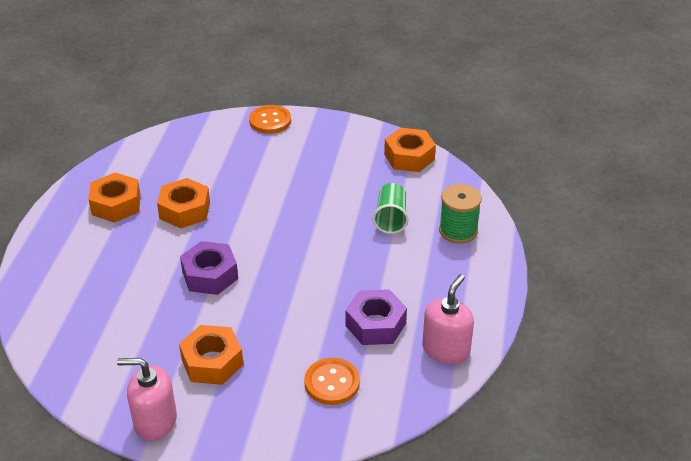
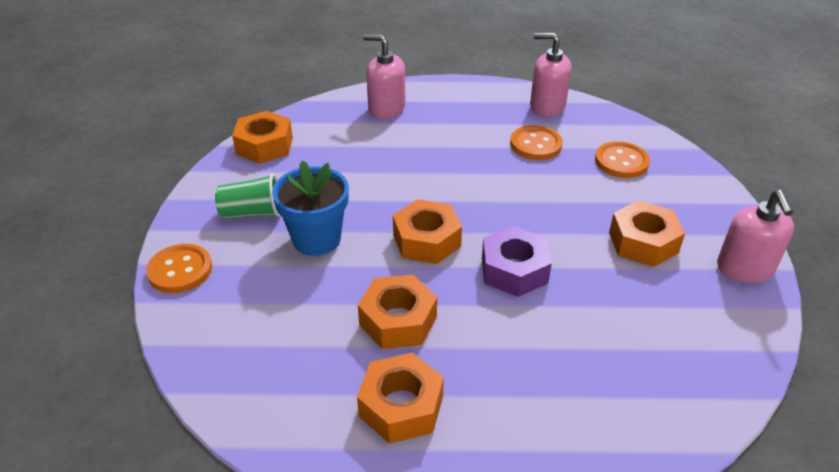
camera: 100 degrees left, 0 degrees up
purple nut [345,289,407,345] -> orange button [510,125,563,160]
green cup [373,183,408,234] -> green cup moved to [215,174,280,219]
green spool [439,184,482,244] -> pink soap dispenser [363,34,406,119]
none -> blue flower pot [272,161,349,256]
none -> orange nut [393,199,462,264]

